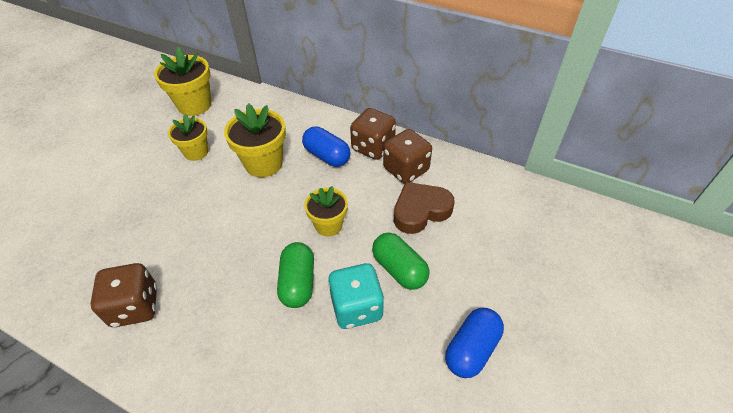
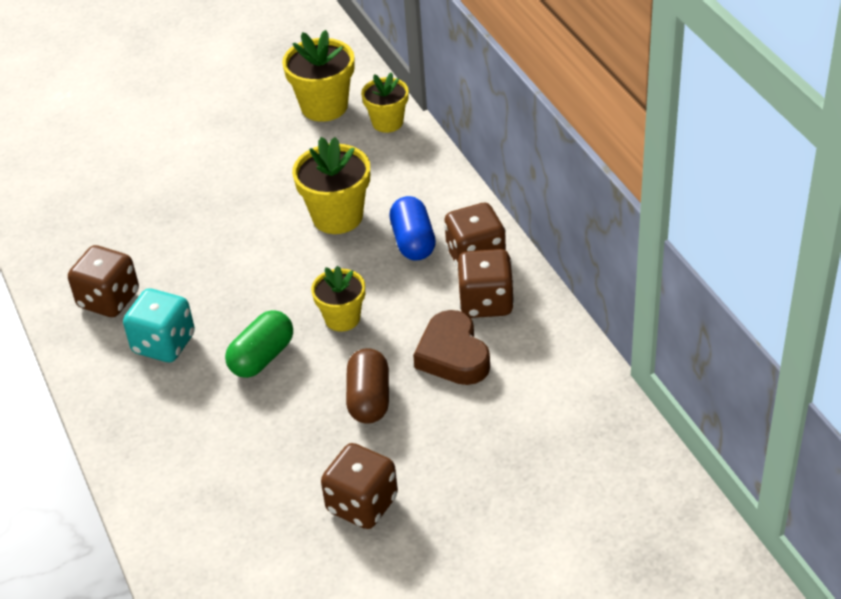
camera: 40 degrees right, 5 degrees down
yellow flower pot [168,114,208,161] -> yellow flower pot moved to [361,72,409,133]
turquoise dice [328,263,384,329] -> turquoise dice moved to [123,288,195,362]
green capsule [372,233,429,290] -> brown capsule [346,348,389,424]
brown heart [394,182,455,234] -> brown heart turned 120 degrees counterclockwise [413,310,490,385]
blue capsule [445,308,504,378] -> brown dice [321,443,398,529]

